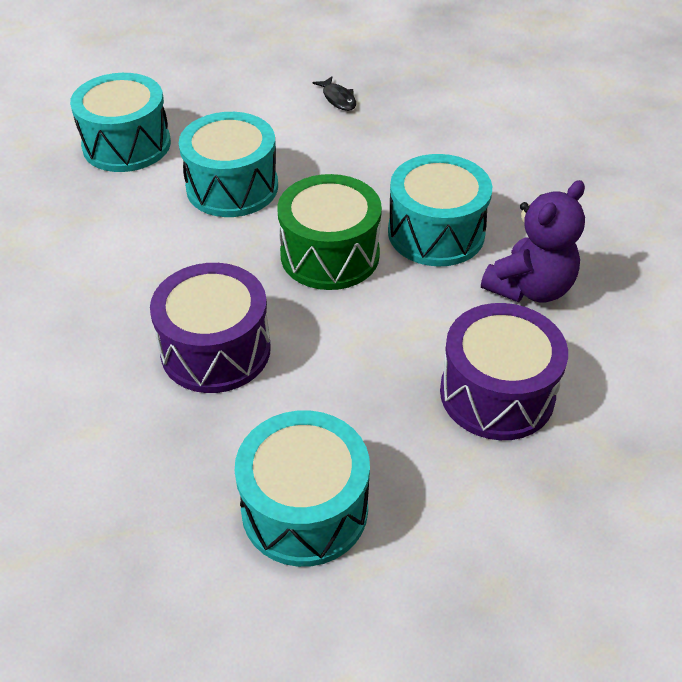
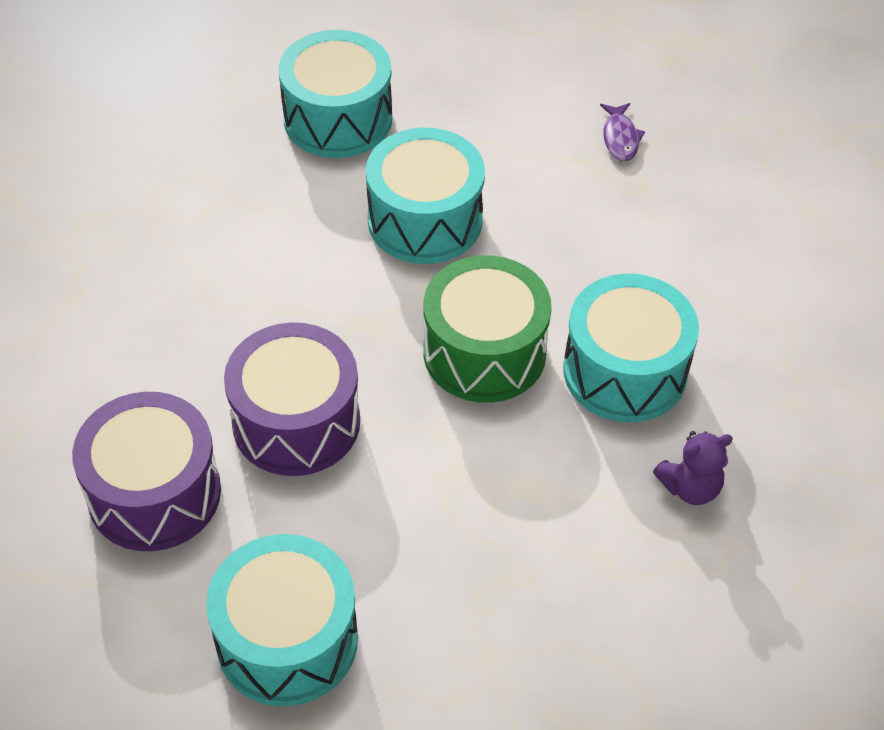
camera: 25 degrees right, 5 degrees up
black fish [312,77,356,111] -> purple fish [600,103,645,162]
purple drum [440,303,568,440] -> purple drum moved to [72,392,221,551]
purple teddy bear [481,180,585,303] -> purple teddy bear [653,431,733,505], size x0.60

